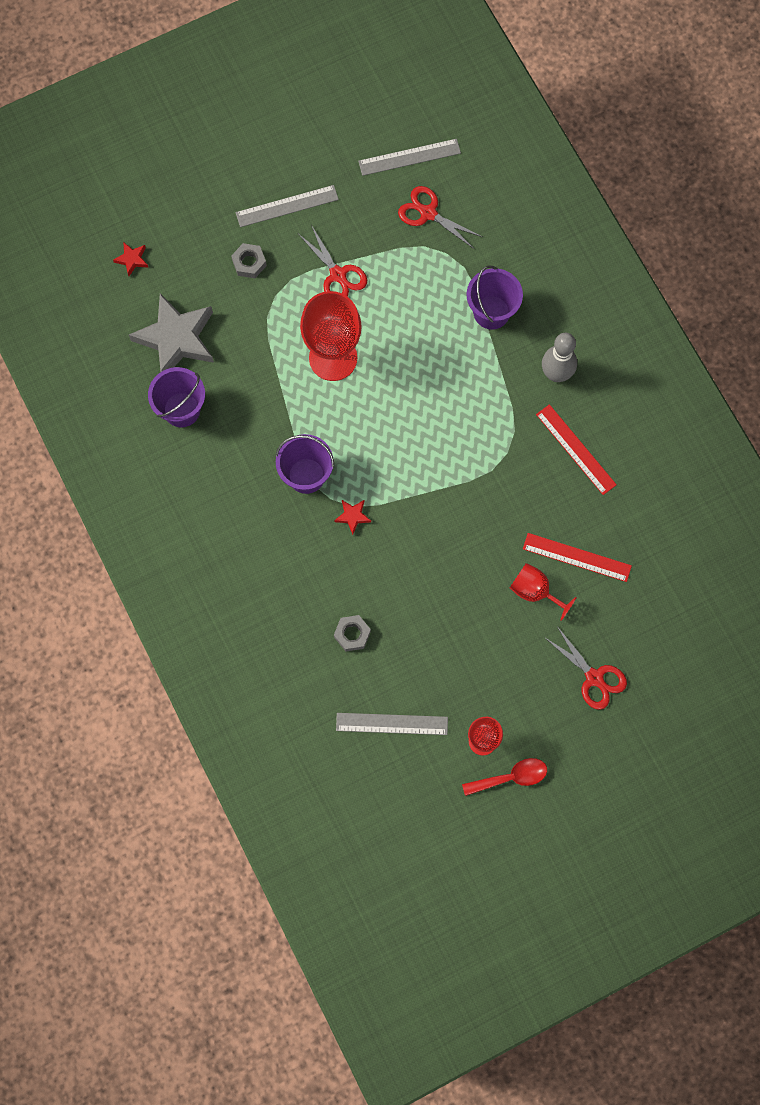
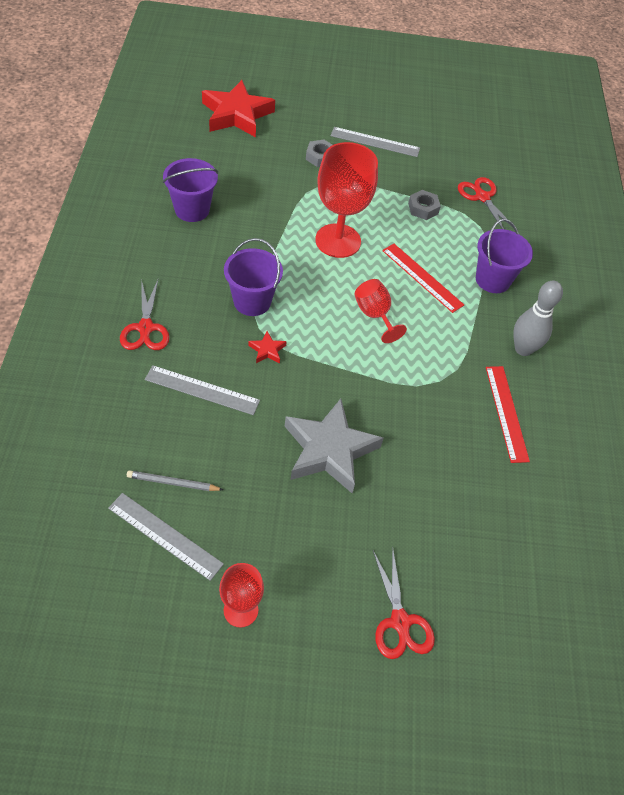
camera: 25 degrees right, 20 degrees down
red star [113,242,149,276] -> red star [202,80,275,137], size x2.43
grey star [129,293,214,372] -> grey star moved to [285,399,383,493]
red scissors [299,225,367,297] -> red scissors moved to [120,279,169,350]
grey nut [334,615,371,651] -> grey nut moved to [408,190,441,220]
grey ruler [358,139,461,176] -> grey ruler moved to [145,365,260,415]
red spoon [462,758,547,796] -> none
red goblet [510,563,576,621] -> red goblet moved to [354,279,407,343]
red ruler [523,533,632,582] -> red ruler moved to [382,244,464,313]
none -> grey pencil [127,470,223,491]

